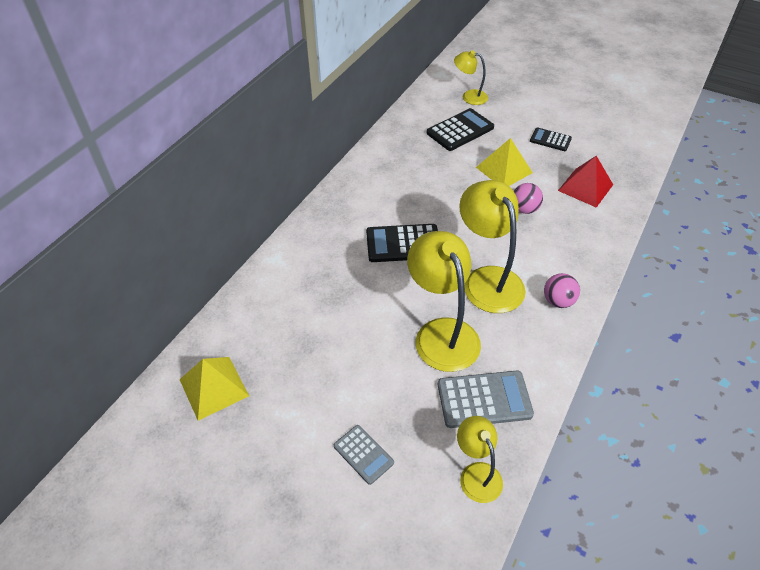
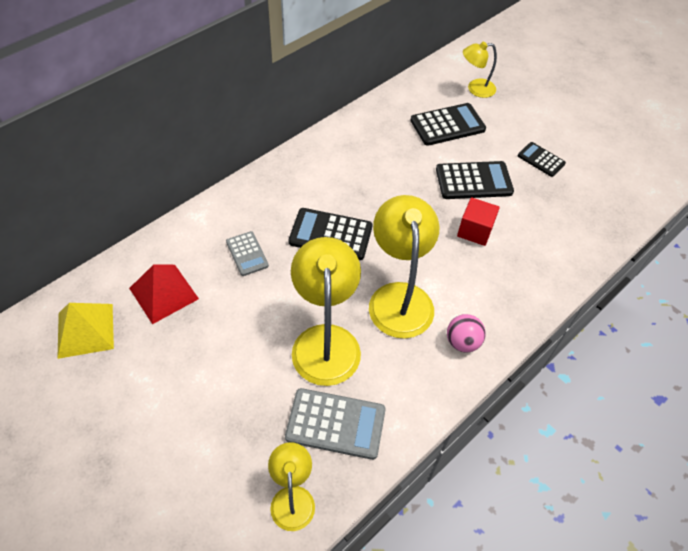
camera: 15 degrees right, 5 degrees up
grey calculator [334,425,394,485] -> grey calculator moved to [226,231,269,276]
yellow lamp [454,50,488,105] -> yellow lamp turned 45 degrees counterclockwise [463,42,497,98]
yellow pyramid [476,138,533,186] -> black calculator [436,161,514,199]
pink ball [514,183,543,214] -> red cube [457,197,500,246]
red pyramid [558,156,613,208] -> red pyramid moved to [129,264,199,324]

